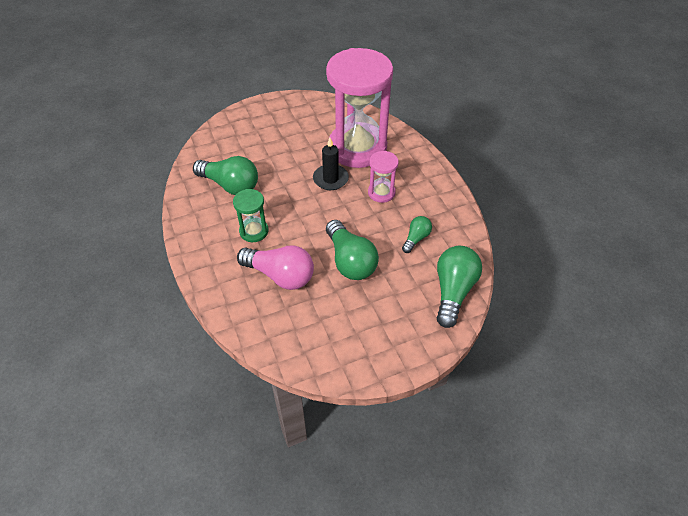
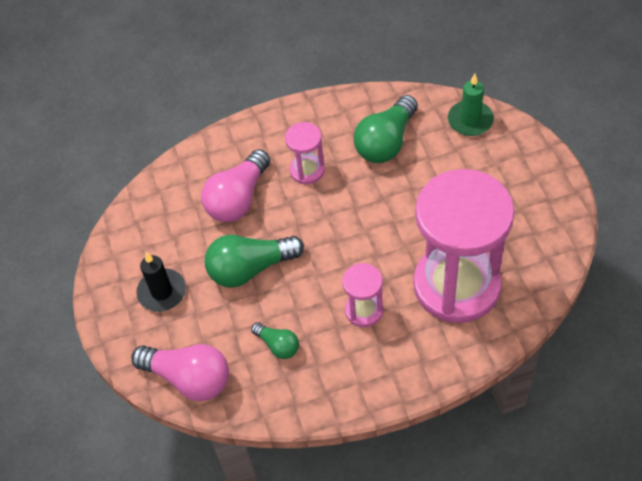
camera: 100 degrees right, 5 degrees up
green hourglass [233,189,268,242] -> pink hourglass [285,122,325,184]
black candle [313,137,349,190] -> black candle moved to [136,252,186,312]
green light bulb [436,246,482,328] -> pink light bulb [131,344,229,401]
none -> green candle [448,74,494,136]

